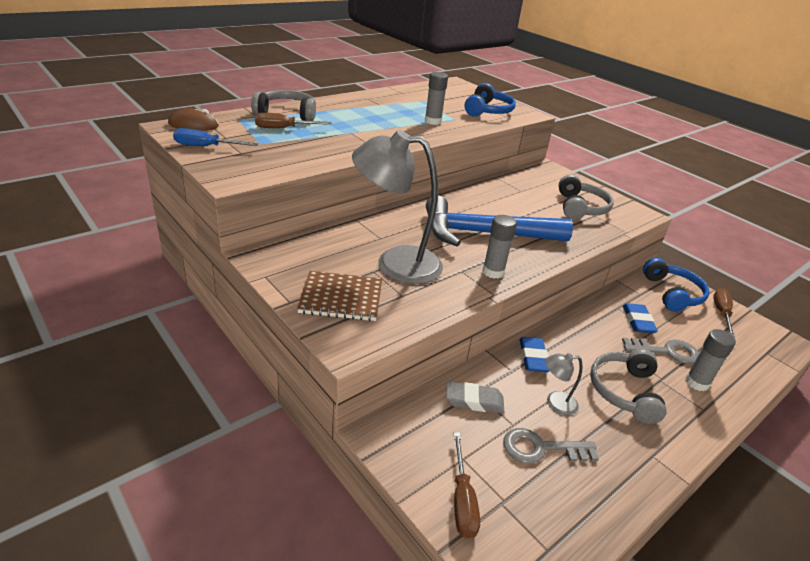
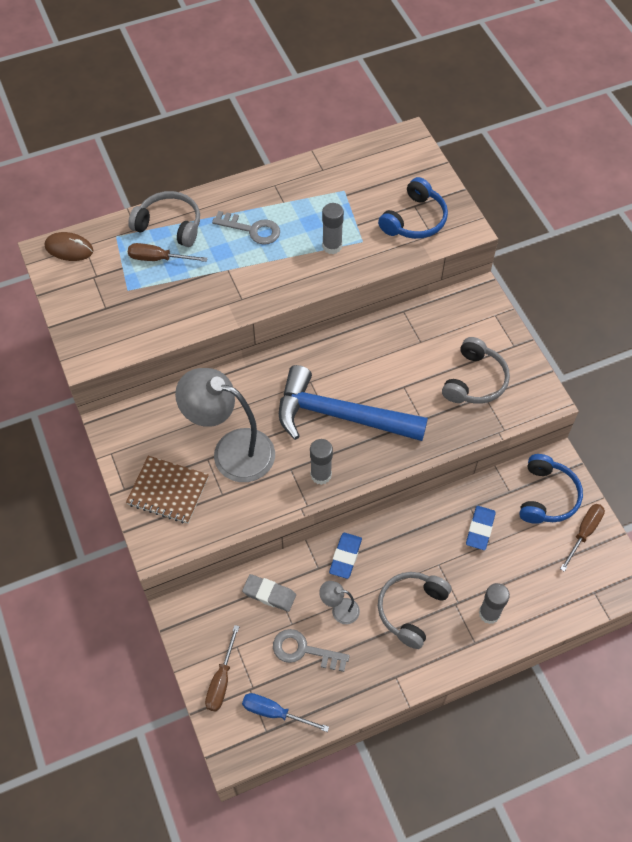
camera: 20 degrees right, 25 degrees up
blue screwdriver [173,128,258,146] -> blue screwdriver moved to [242,693,329,732]
grey key [622,338,699,364] -> grey key moved to [212,211,280,245]

